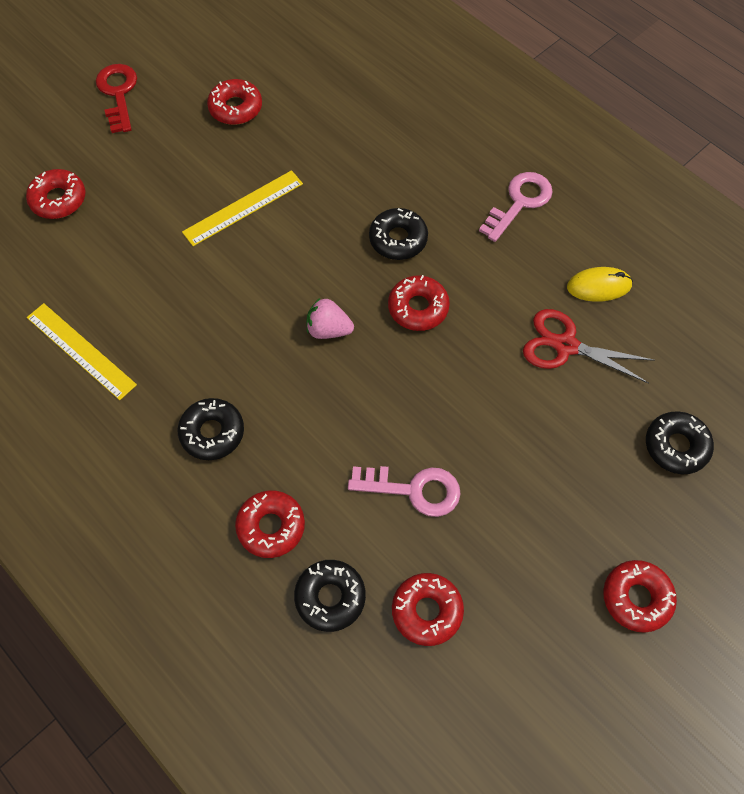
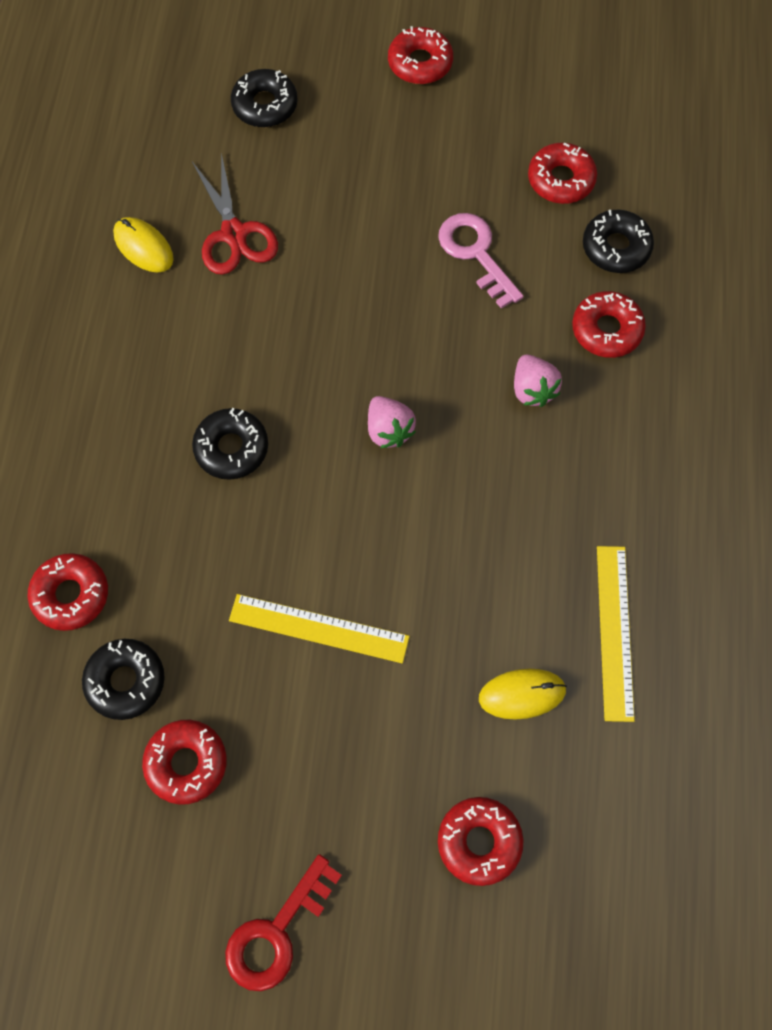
camera: 130 degrees left, 5 degrees up
black donut [178,398,244,460] -> black donut moved to [82,639,165,720]
red donut [388,275,450,331] -> red donut moved to [27,553,108,631]
pink key [479,172,553,242] -> none
none -> yellow mouse [479,668,567,720]
none -> pink strawberry [514,355,562,407]

